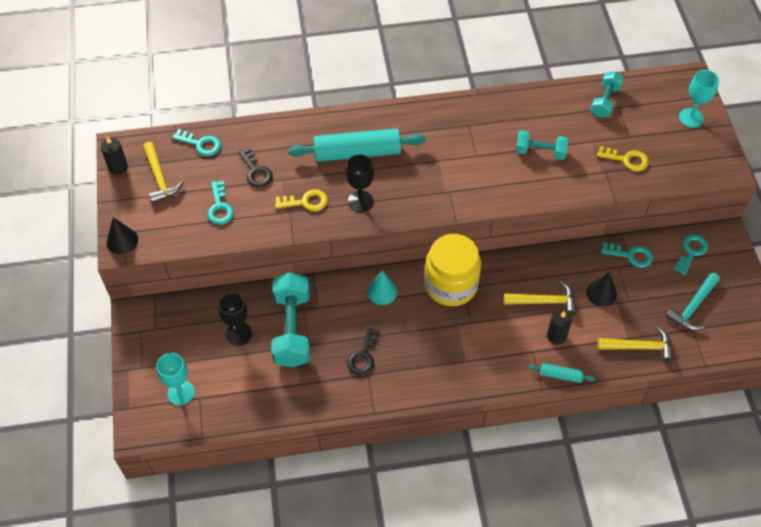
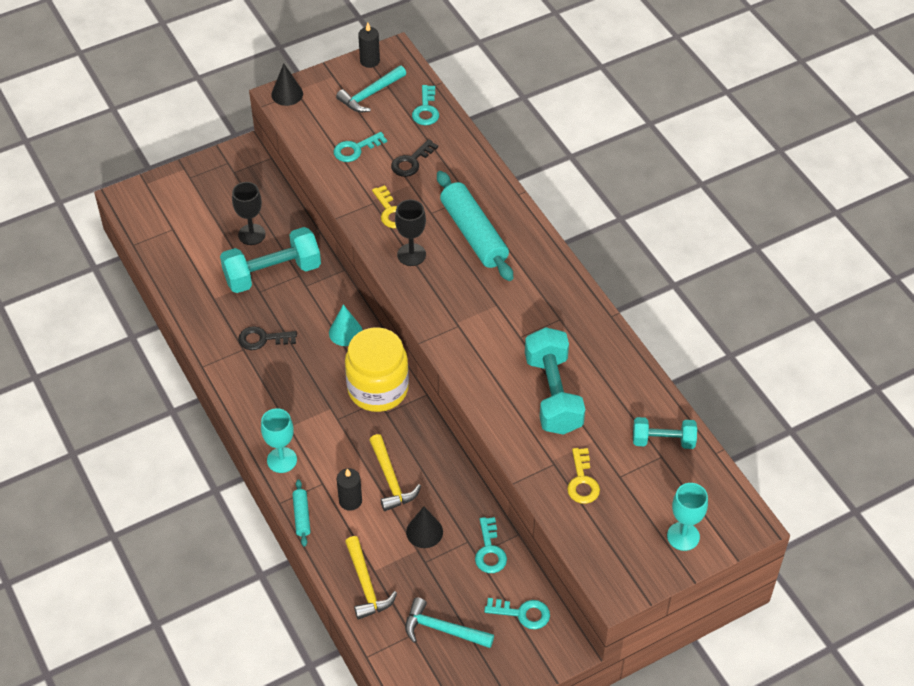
camera: 70 degrees right, 5 degrees down
yellow hammer [143,142,184,204] -> turquoise hammer [336,65,406,112]
turquoise goblet [157,353,195,406] -> turquoise goblet moved to [261,408,297,473]
turquoise dumbbell [516,130,568,160] -> turquoise dumbbell [525,327,585,435], size x1.70

